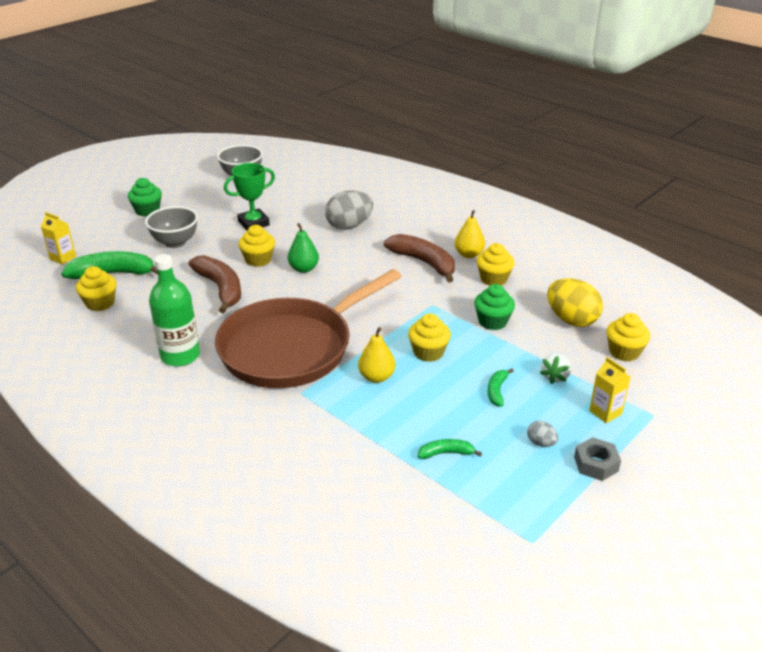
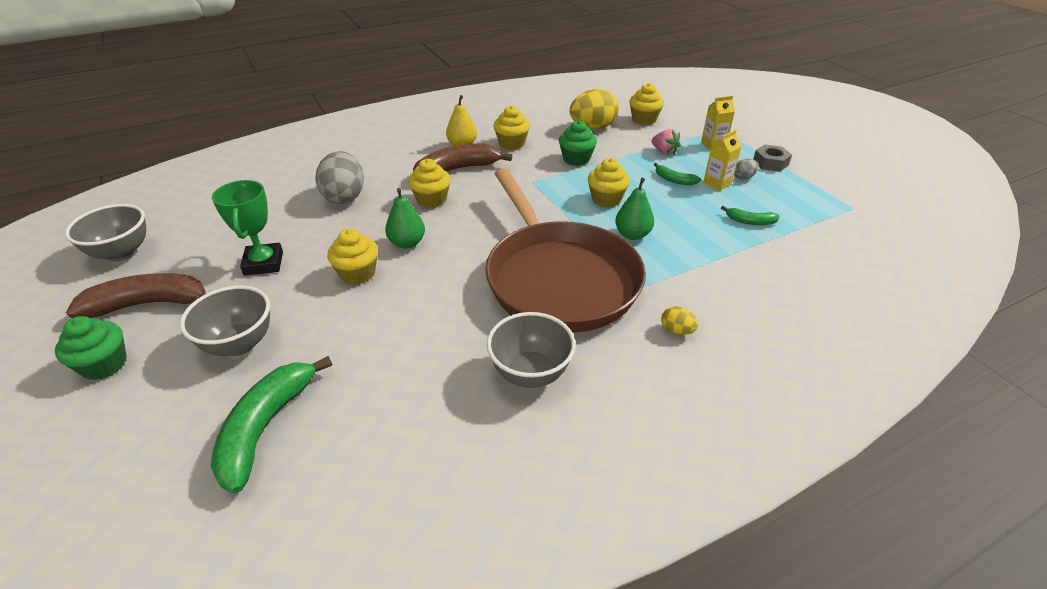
camera: 70 degrees left, 5 degrees up
yellow carton [41,212,76,265] -> yellow carton moved to [703,130,741,191]
yellow cupcake [76,266,117,311] -> yellow cupcake moved to [408,159,451,208]
green bottle [149,254,200,366] -> grey bowl [487,312,576,388]
brown banana [188,255,241,313] -> brown banana moved to [66,273,206,318]
yellow pear [358,327,395,383] -> green pear [615,177,654,240]
green banana [418,439,482,459] -> green banana turned 90 degrees counterclockwise [721,206,780,225]
white strawberry [540,353,571,384] -> pink strawberry [652,129,680,155]
none -> yellow egg [661,306,698,335]

